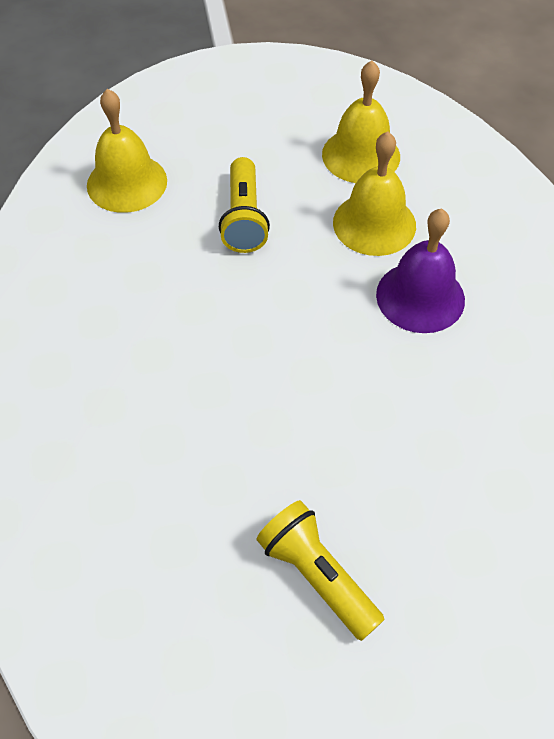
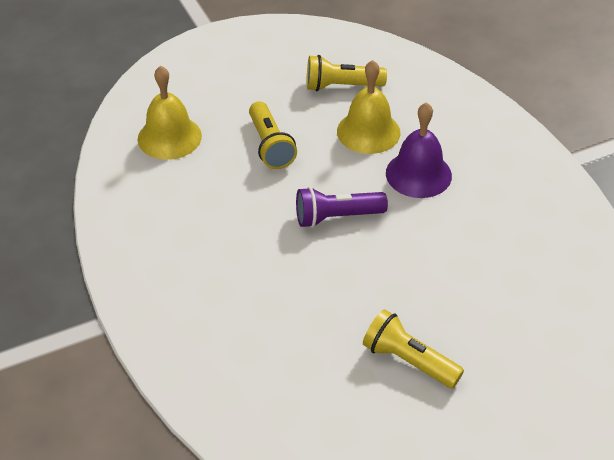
camera: 15 degrees left, 10 degrees down
yellow bell [322,60,400,183] -> yellow flashlight [307,55,387,91]
none -> purple flashlight [296,187,388,228]

